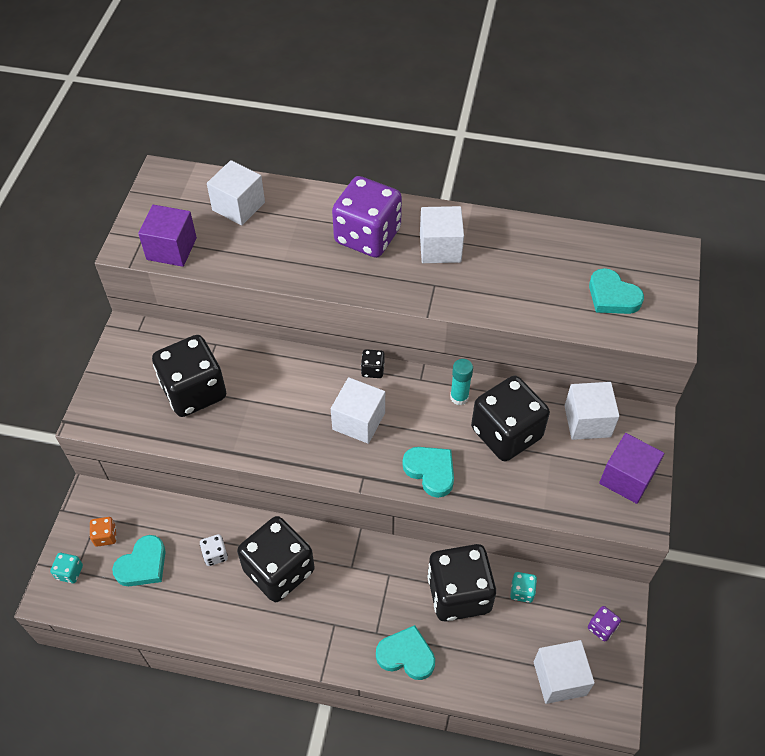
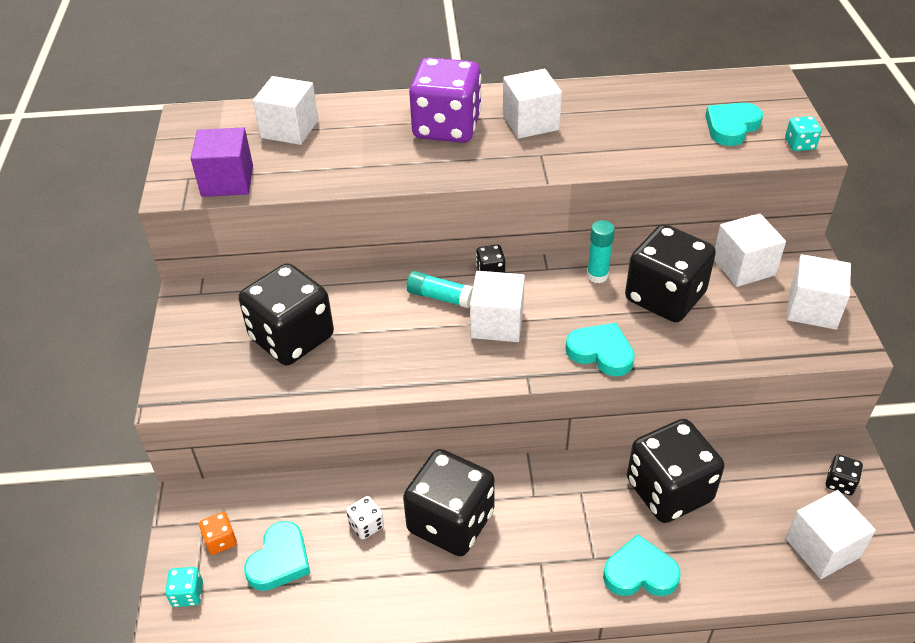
camera: 15 degrees left, 10 degrees down
turquoise dice [510,572,537,603] -> turquoise dice moved to [785,116,822,151]
purple dice [588,606,621,641] -> black dice [826,454,863,496]
turquoise heart [589,268,644,314] -> turquoise heart turned 105 degrees clockwise [705,103,763,146]
purple cube [599,433,664,504] -> white cube [787,254,851,330]
none -> turquoise glue stick [406,271,473,308]

